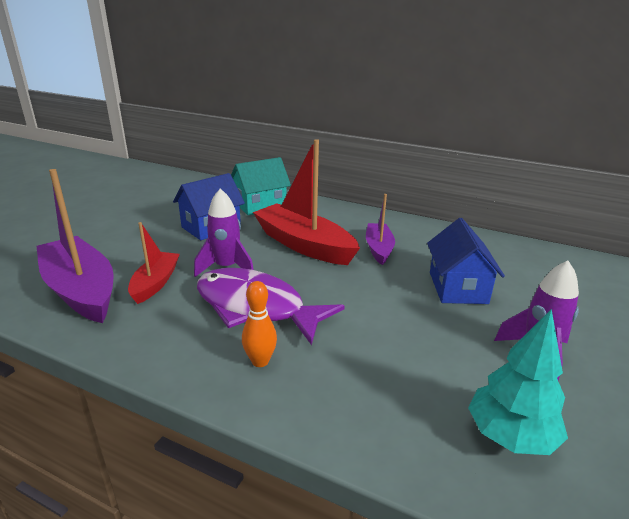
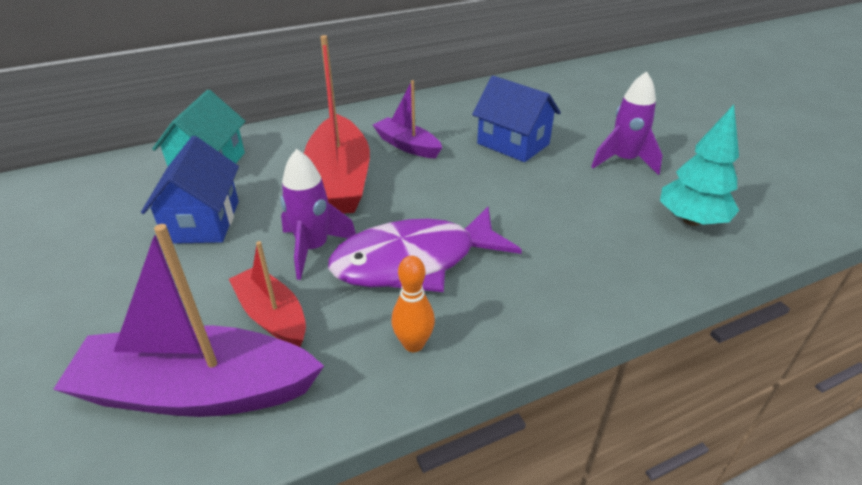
camera: 50 degrees left, 10 degrees up
orange bowling pin [242,281,277,367] -> orange bowling pin moved to [391,256,435,352]
red boat [253,139,360,265] -> red boat turned 90 degrees counterclockwise [304,35,370,214]

